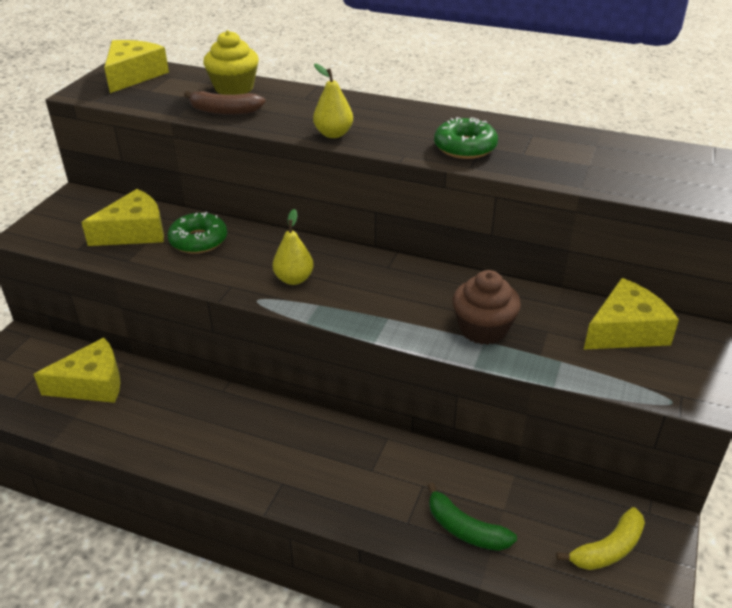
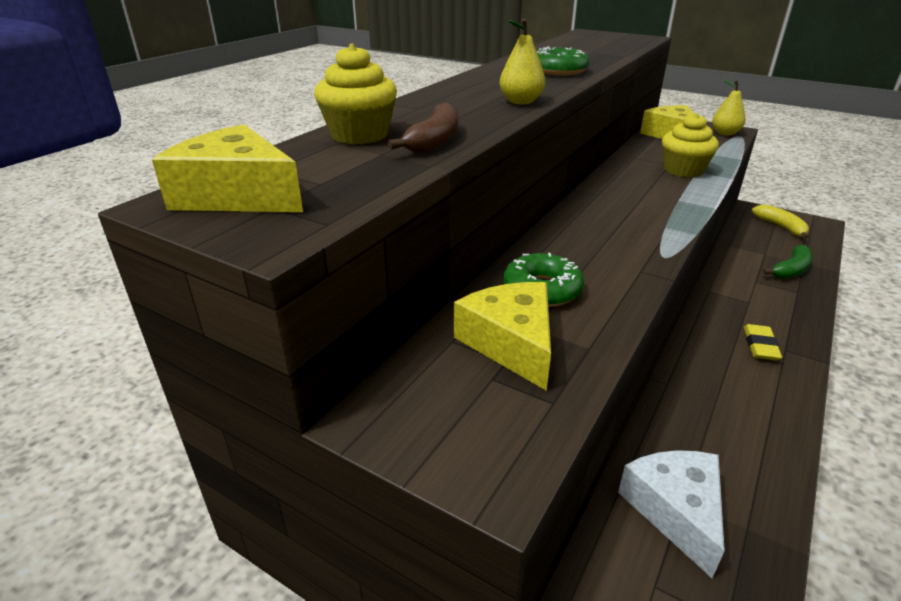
camera: 80 degrees left, 5 degrees down
yellow cheese [34,338,120,403] -> white cheese [618,450,725,578]
yellow pear [273,209,314,285] -> yellow pear moved to [712,79,745,136]
brown cupcake [453,270,521,345] -> yellow cupcake [662,113,719,178]
none -> yellow eraser [744,324,782,361]

